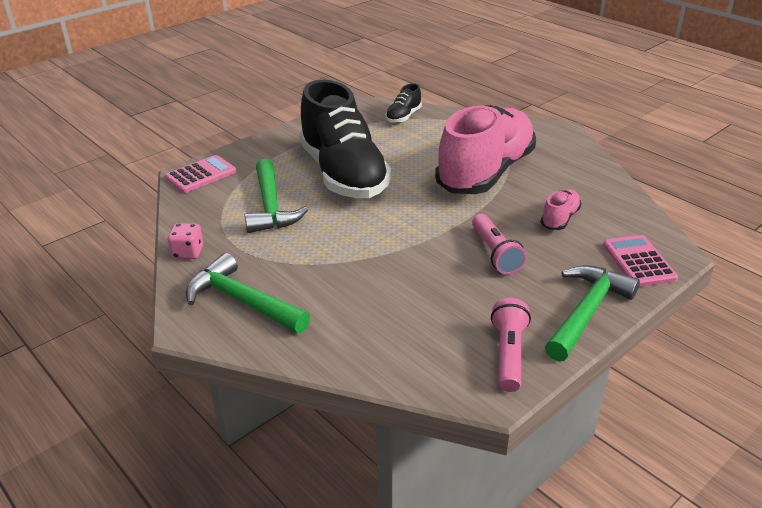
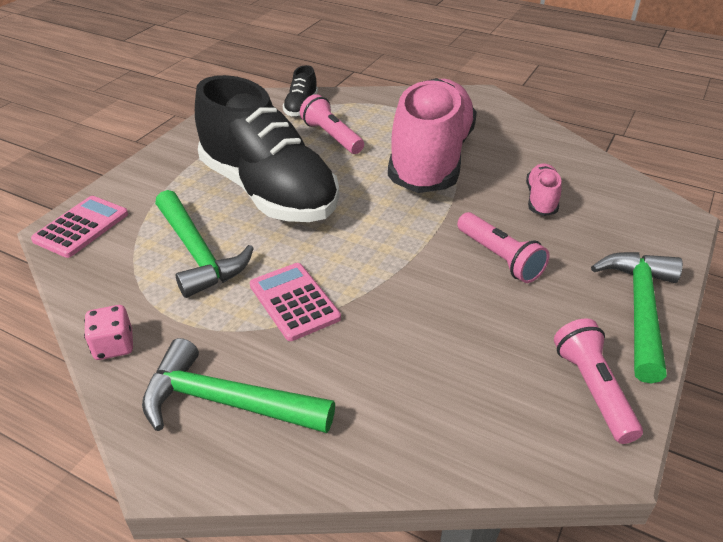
camera: 20 degrees left, 5 degrees up
pink calculator [603,235,678,287] -> pink calculator moved to [250,263,341,341]
none -> pink flashlight [300,94,364,154]

